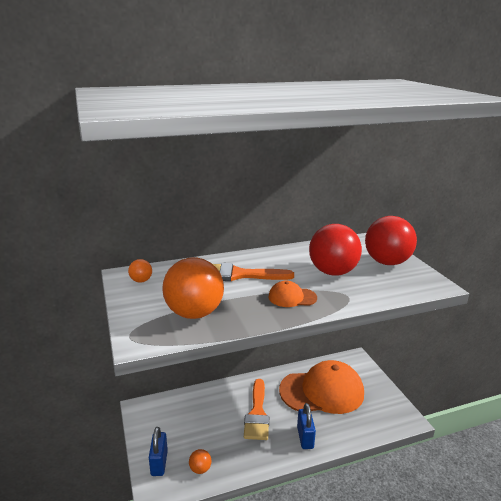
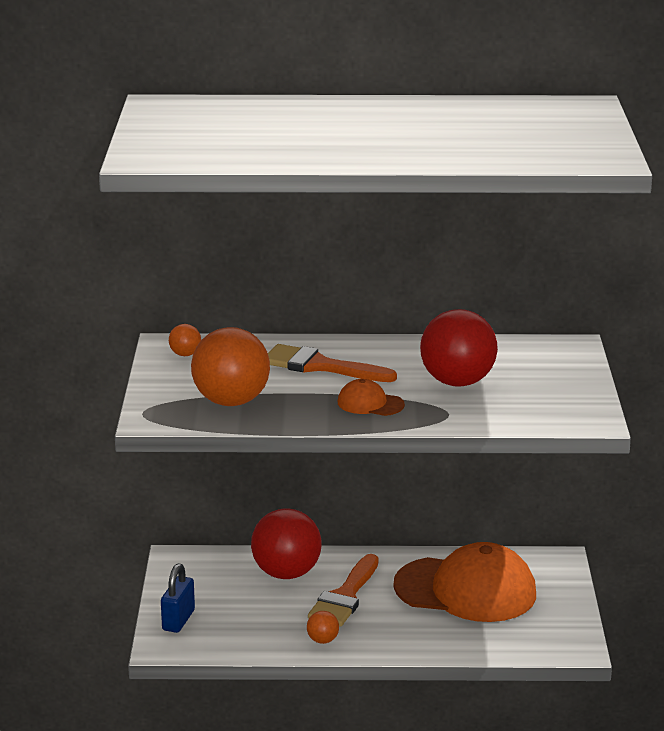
camera: 20 degrees right, 0 degrees up
orange ball [189,449,212,474] -> orange ball moved to [307,611,339,644]
blue padlock [297,403,316,449] -> none
red ball [365,216,417,265] -> red ball moved to [251,508,322,579]

